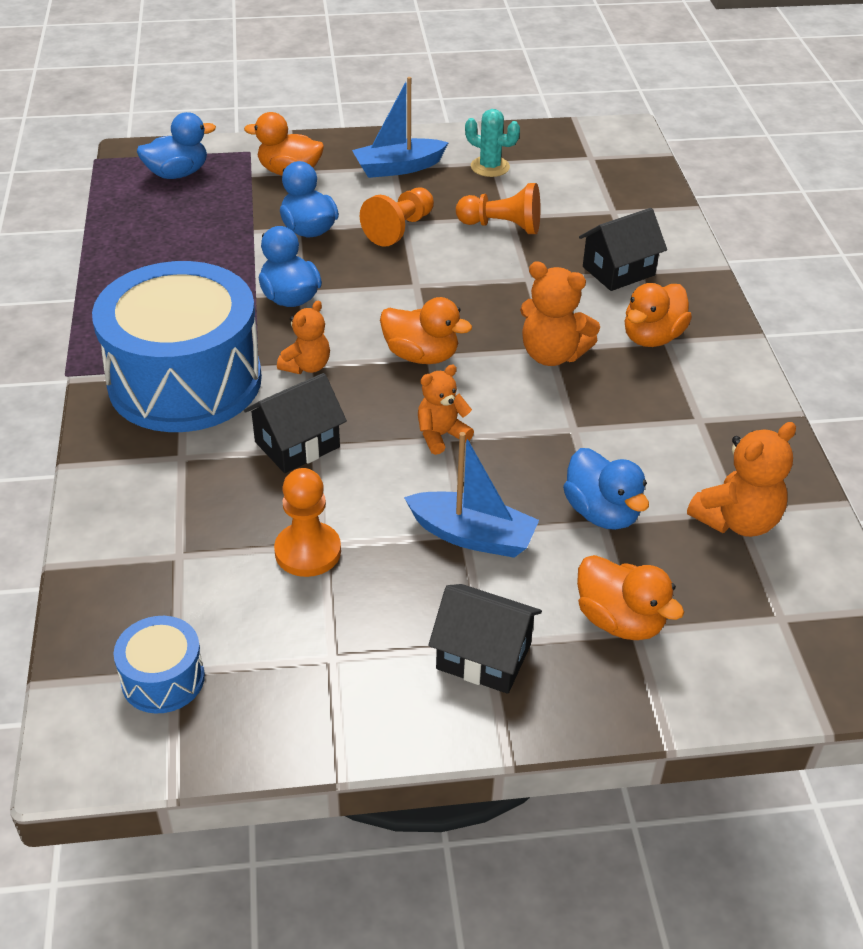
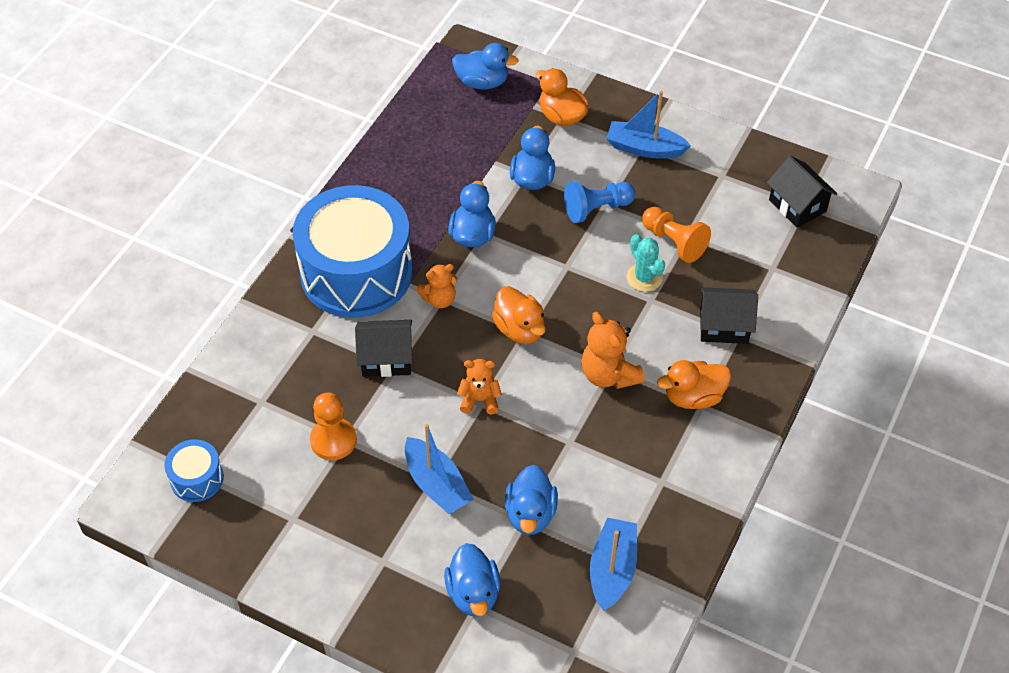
camera: 35 degrees right, 10 degrees up
orange pawn [360,188,434,247] -> blue pawn [564,181,635,223]
black house [428,584,542,694] -> black house moved to [767,156,837,228]
turquoise cactus [465,109,520,177] -> turquoise cactus moved to [626,234,665,292]
orange duck [577,555,684,640] -> blue duck [444,543,500,616]
orange teddy bear [687,422,796,537] -> blue boat [590,518,637,611]

